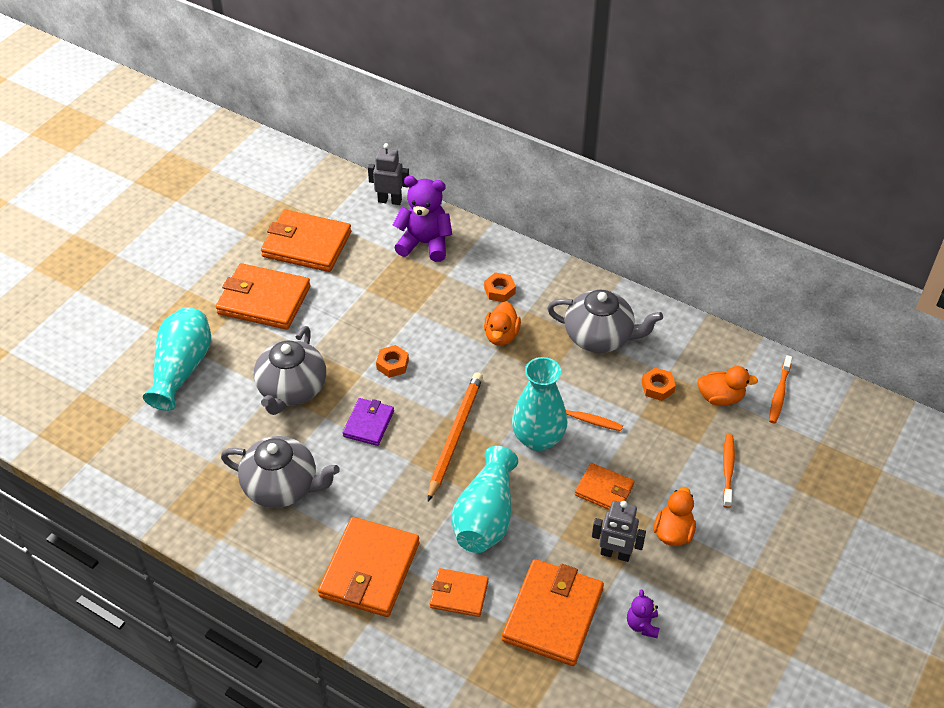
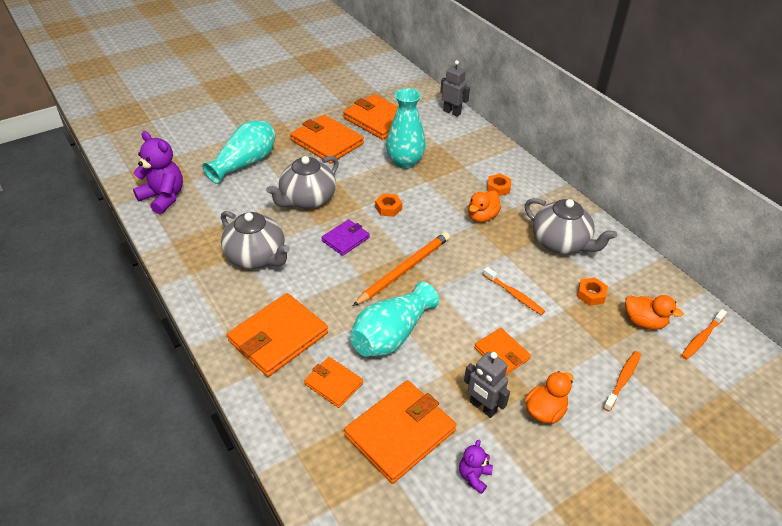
camera: 25 degrees right, 5 degrees down
purple teddy bear [393,176,452,262] -> purple teddy bear moved to [133,131,183,214]
turquoise vase [512,357,568,451] -> turquoise vase moved to [386,88,426,169]

